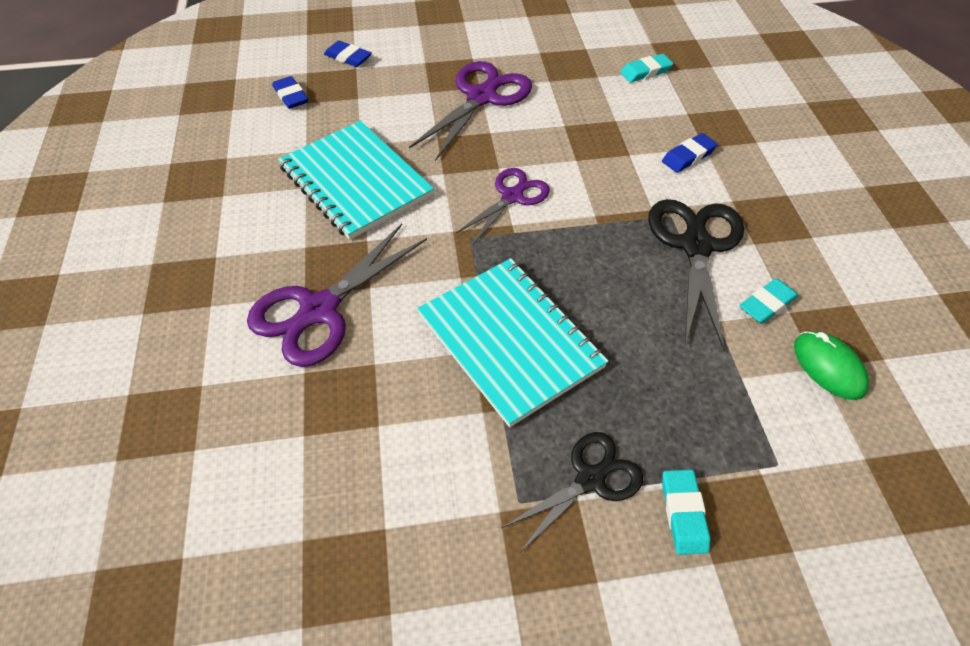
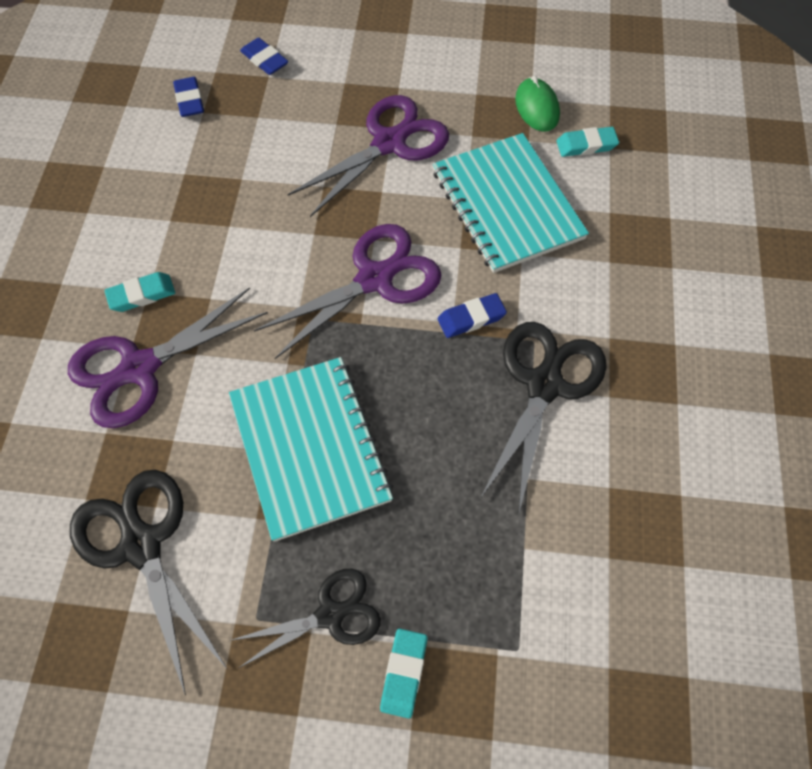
camera: 15 degrees right, 10 degrees up
turquoise notebook [278,121,434,240] -> turquoise notebook moved to [433,133,589,273]
purple scissors [456,168,550,244] -> purple scissors [254,224,441,359], size x1.58
blue eraser [662,133,718,173] -> blue eraser moved to [438,293,507,338]
turquoise eraser [739,278,798,324] -> turquoise eraser moved to [104,272,175,312]
green mouse [794,331,869,400] -> green mouse moved to [515,76,560,131]
none -> black scissors [70,470,228,695]

